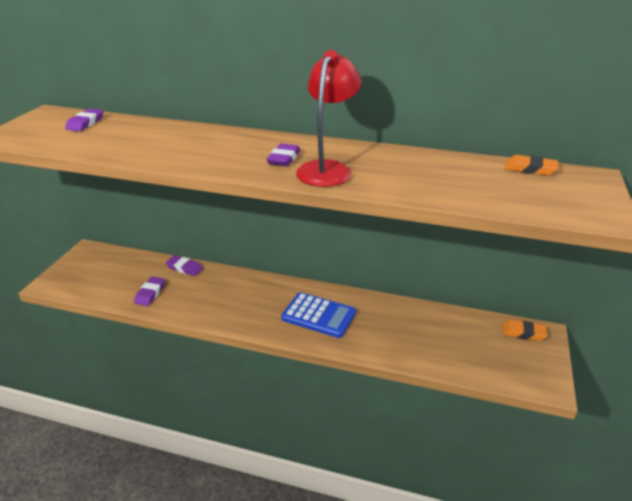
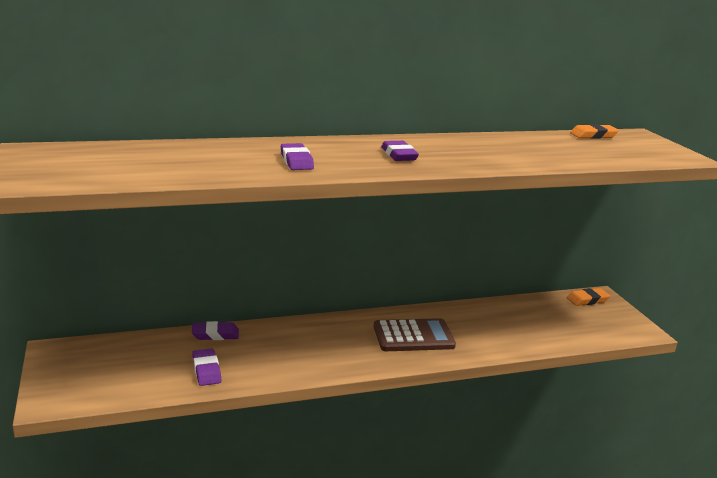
camera: 35 degrees left, 10 degrees down
purple eraser [65,109,103,131] -> purple eraser moved to [281,143,314,170]
blue calculator [281,292,356,338] -> brown calculator [374,318,456,351]
red lamp [296,50,362,187] -> none

